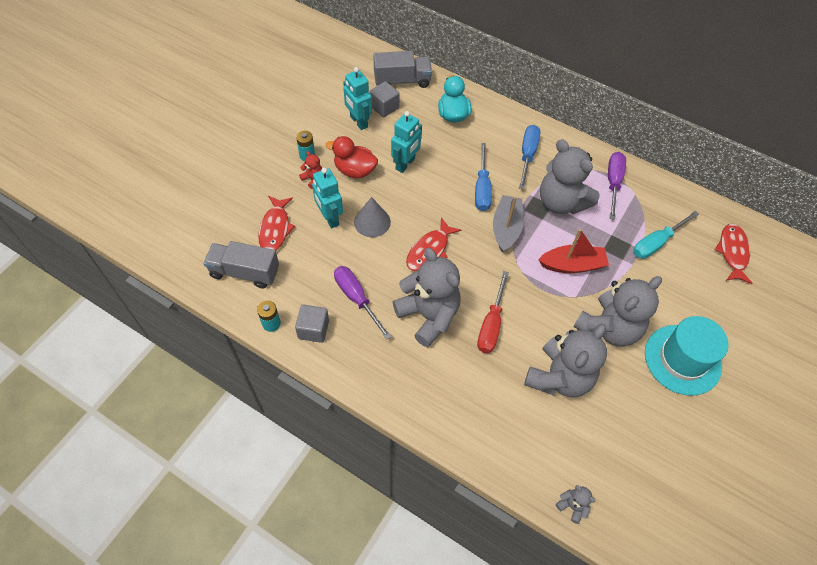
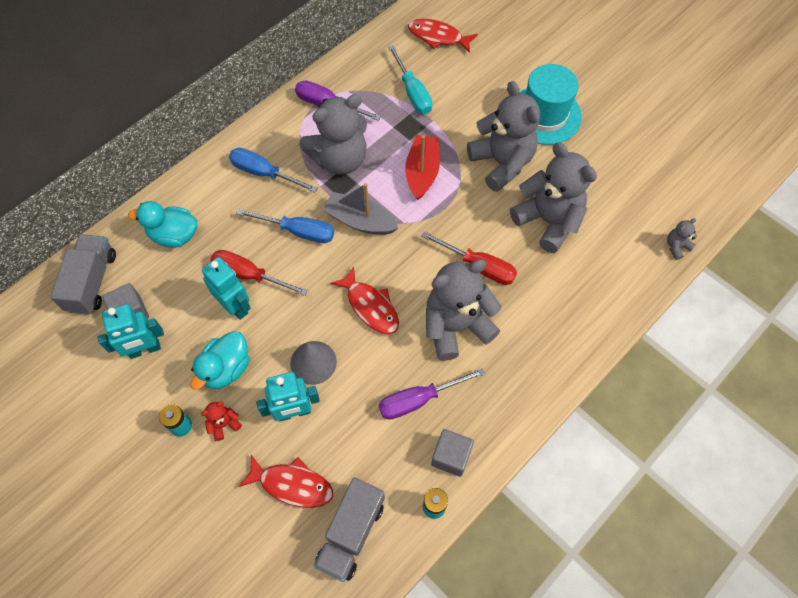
camera: 75 degrees left, 5 degrees up
red duck [325,136,378,178] -> turquoise duck [190,331,250,390]
none -> red screwdriver [210,250,308,296]

